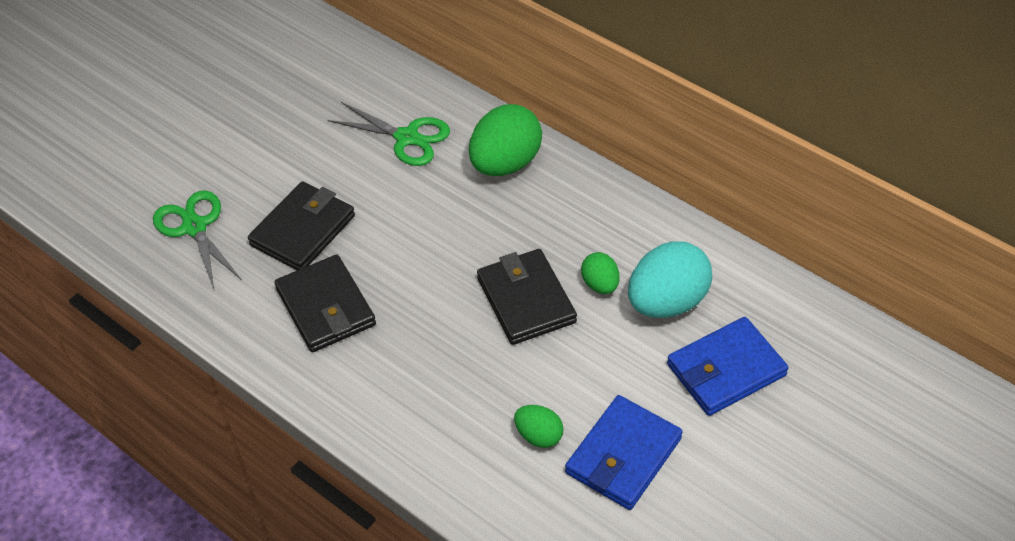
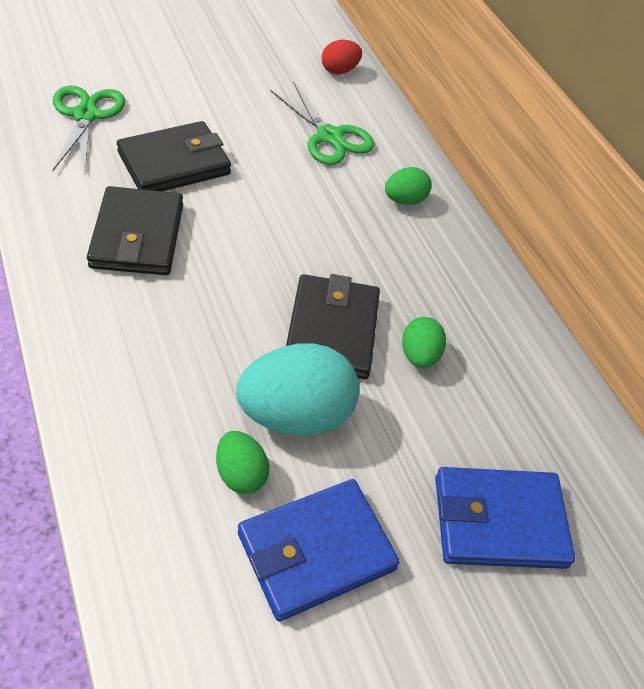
camera: 20 degrees right, 0 degrees up
green egg [469,104,542,176] -> green egg [385,167,432,205], size x0.52
turquoise egg [628,241,712,318] -> turquoise egg moved to [236,343,360,436]
none -> red egg [322,40,362,74]

